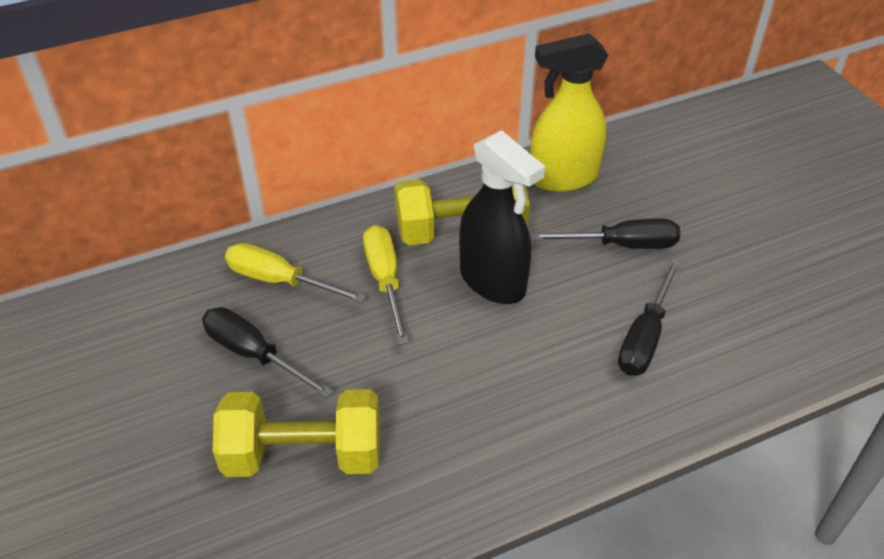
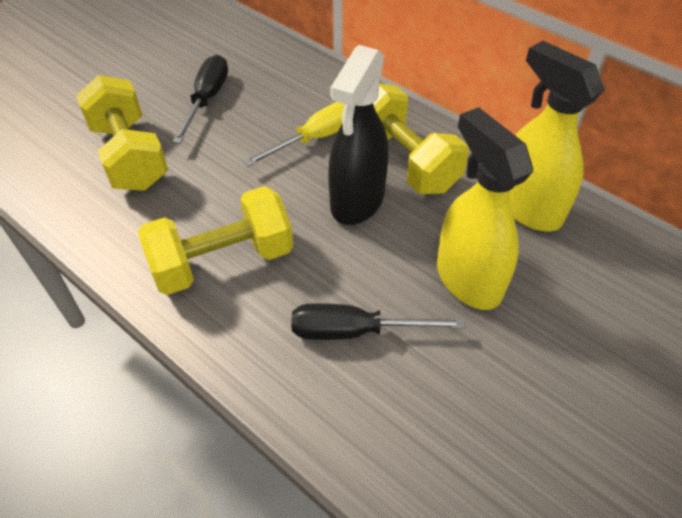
camera: 65 degrees right, 5 degrees up
yellow screwdriver [225,243,366,303] -> none
black screwdriver [531,219,681,249] -> yellow spray bottle [437,107,533,310]
none -> yellow dumbbell [138,186,293,295]

